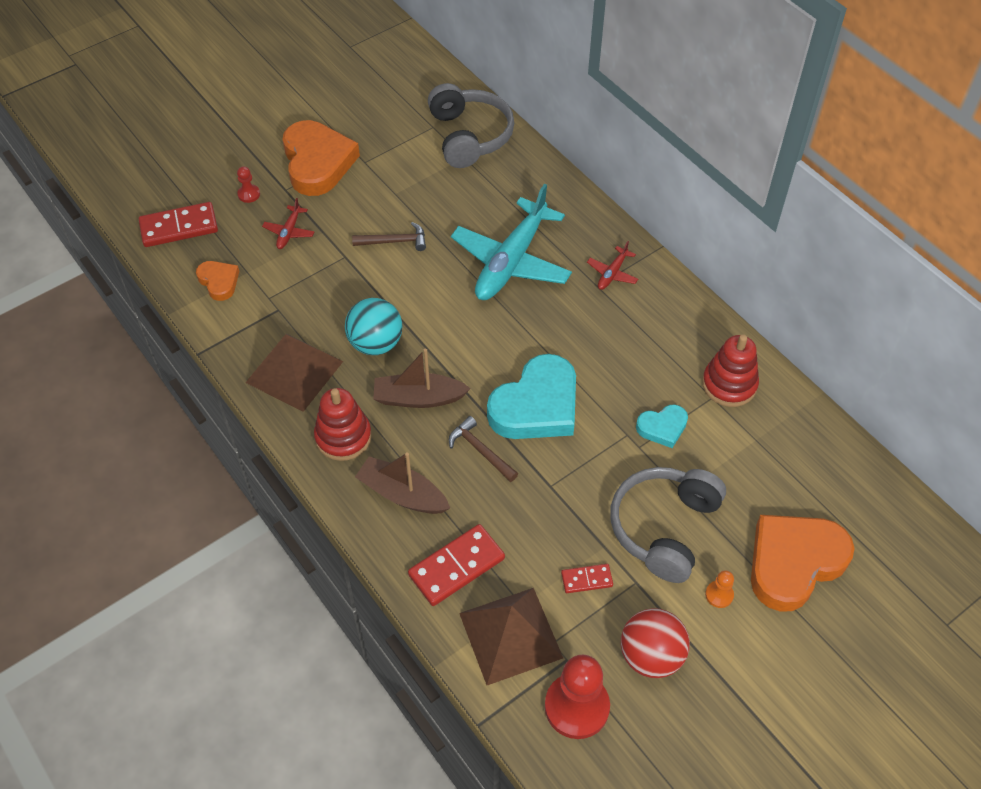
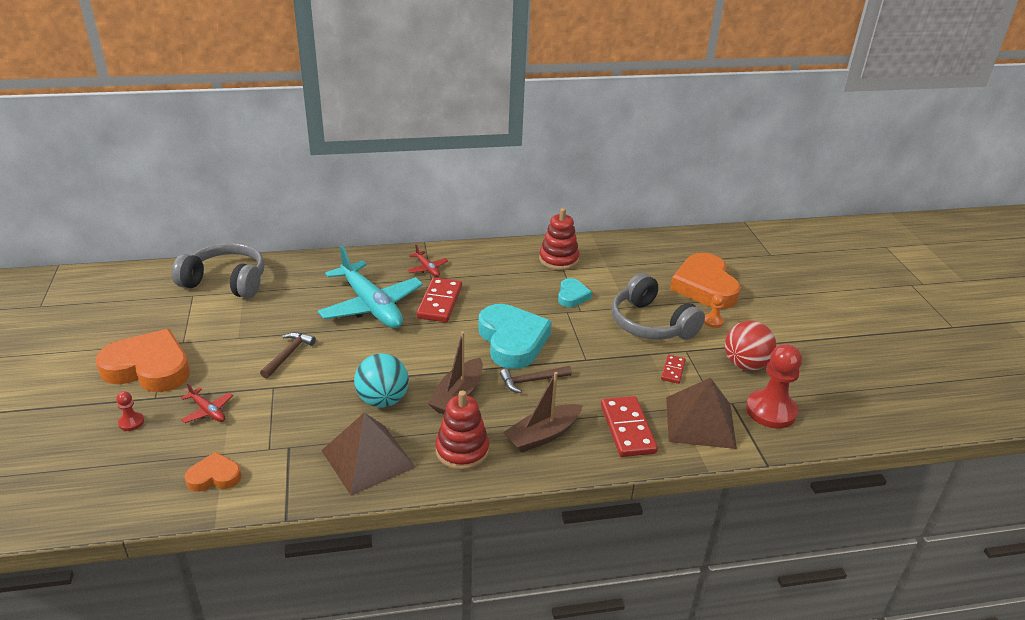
camera: 65 degrees left, 20 degrees down
red domino [139,202,218,247] -> red domino moved to [416,277,462,322]

